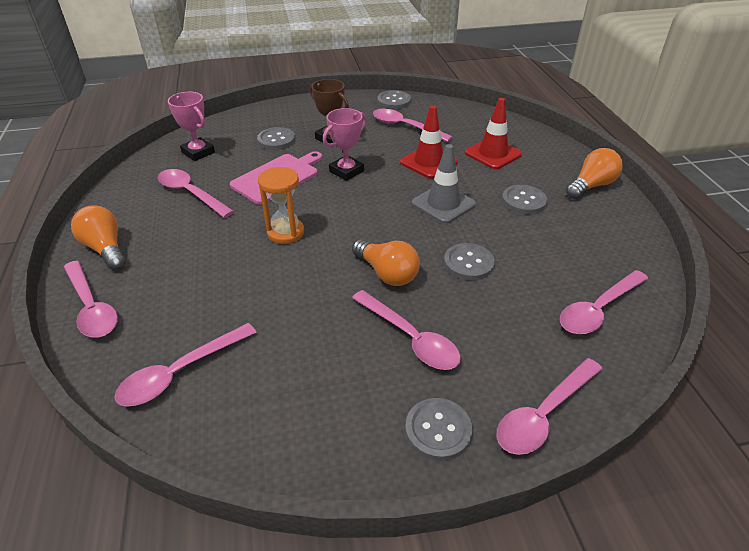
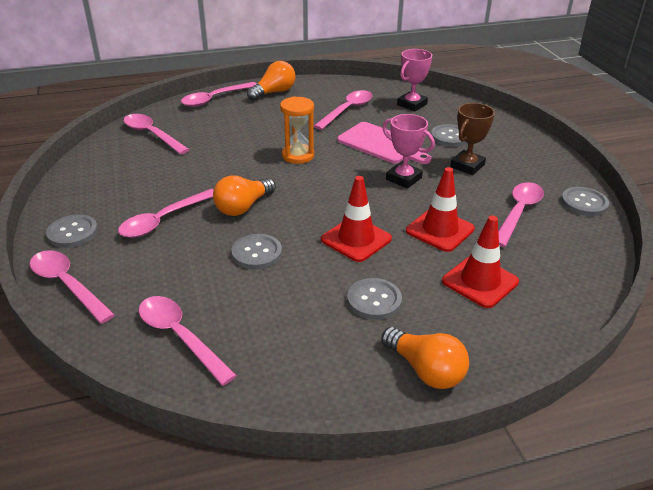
camera: 85 degrees right, 5 degrees down
grey traffic cone [412,144,476,224] -> red traffic cone [321,176,392,262]

